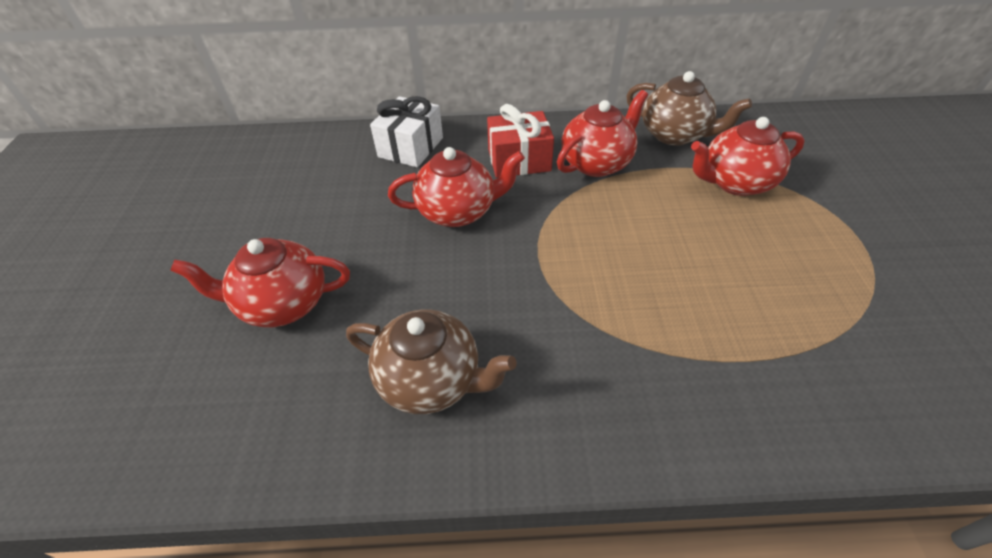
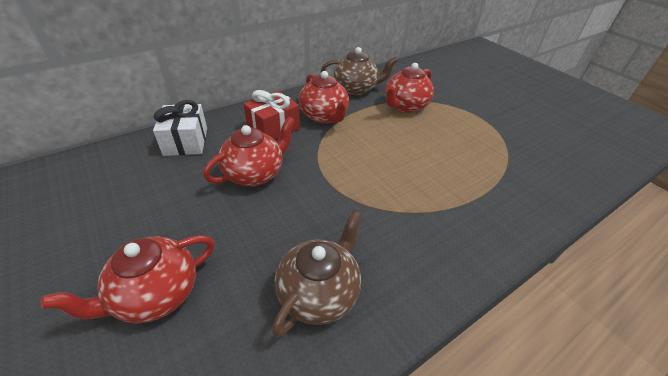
camera: 35 degrees left, 5 degrees down
brown teapot [346,309,517,414] -> brown teapot turned 45 degrees counterclockwise [272,211,362,337]
red teapot [557,90,648,177] -> red teapot turned 135 degrees clockwise [299,71,349,123]

